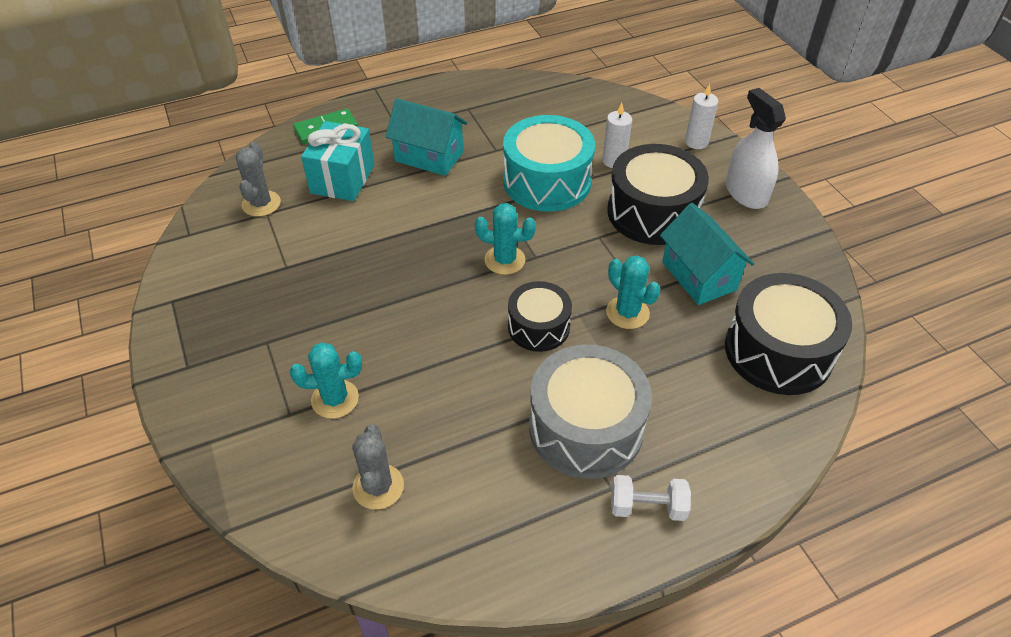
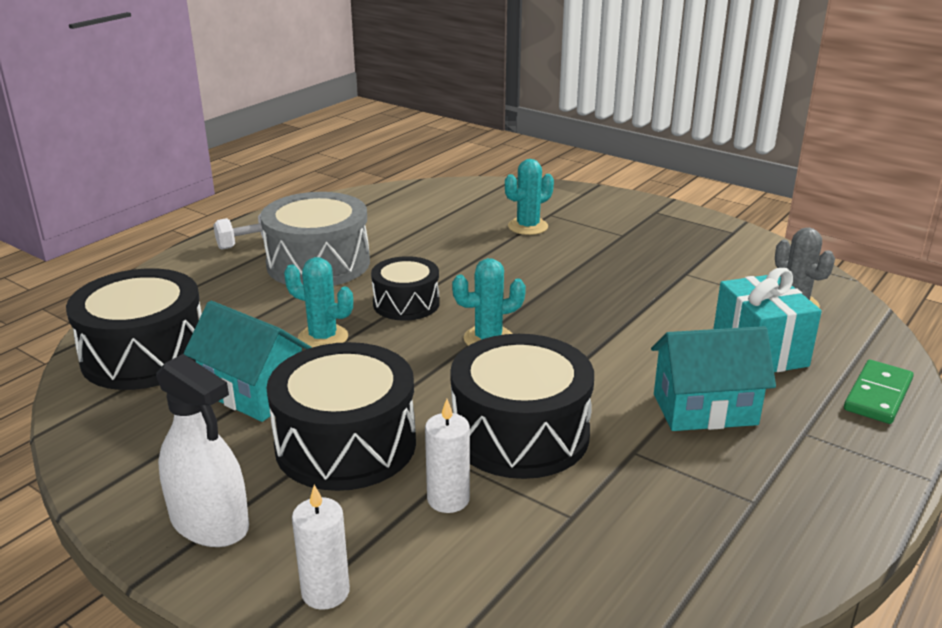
camera: 150 degrees right, 20 degrees down
grey cactus [352,424,404,510] -> none
turquoise drum [503,115,595,212] -> black drum [450,334,594,479]

